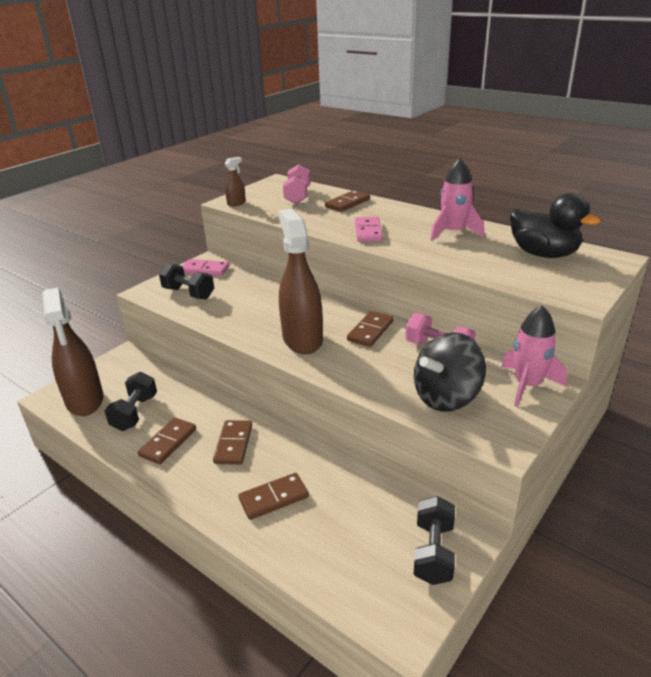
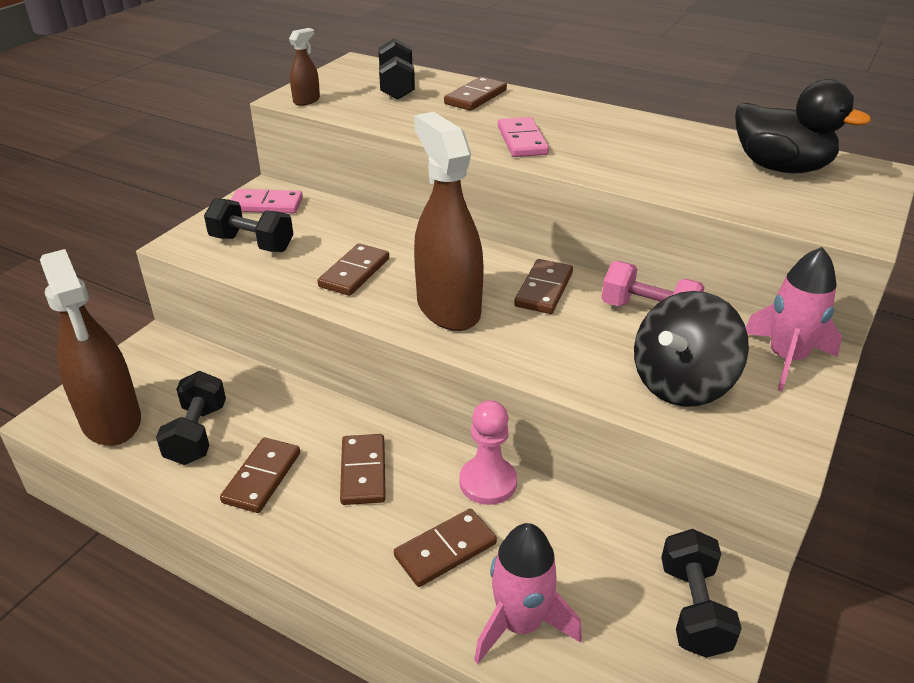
camera: 10 degrees left, 5 degrees up
pink dumbbell [283,164,311,204] -> black dumbbell [378,38,415,99]
pink rocket [430,158,484,241] -> pink rocket moved to [474,523,582,664]
none -> brown domino [318,244,389,296]
none -> pink pawn [459,400,517,505]

